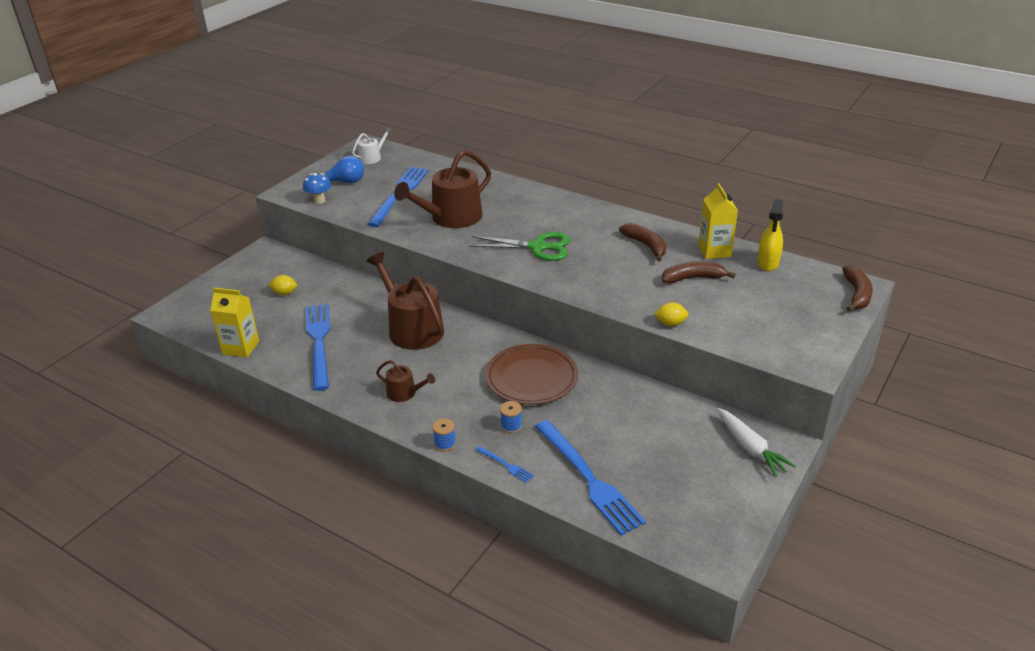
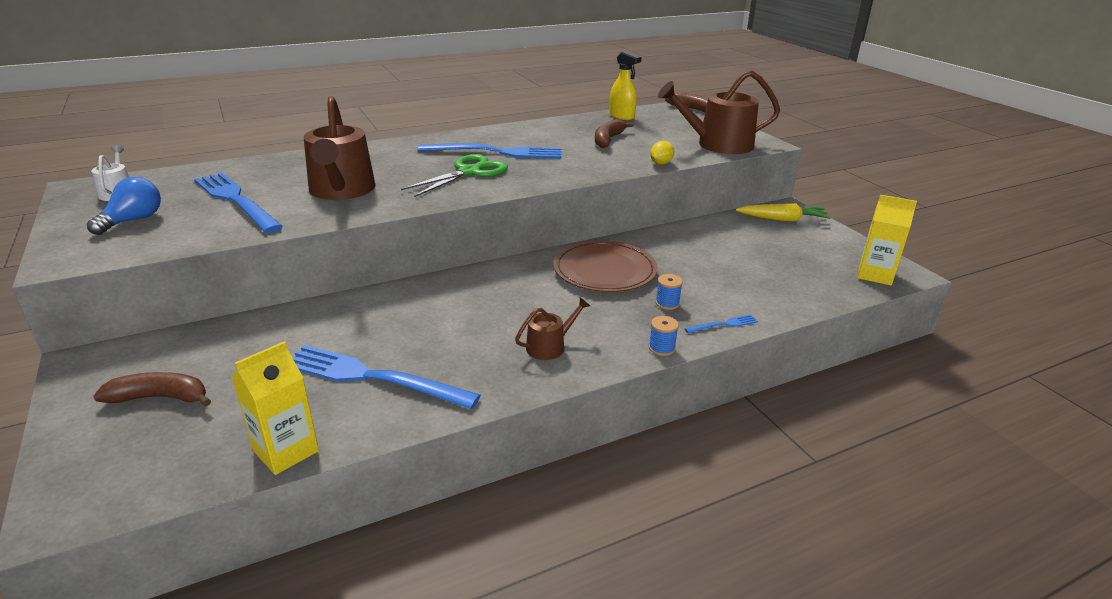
camera: 60 degrees left, 5 degrees down
yellow lemon [268,275,297,295] -> none
blue mushroom [303,173,331,204] -> none
brown watering can [367,252,444,350] -> brown watering can moved to [658,70,780,154]
blue fork [535,420,646,536] -> blue fork moved to [418,143,561,159]
brown banana [619,223,666,261] -> brown banana moved to [93,372,211,406]
yellow carton [698,183,738,259] -> yellow carton moved to [857,195,917,285]
white carrot [717,408,796,477] -> yellow carrot [736,203,831,222]

